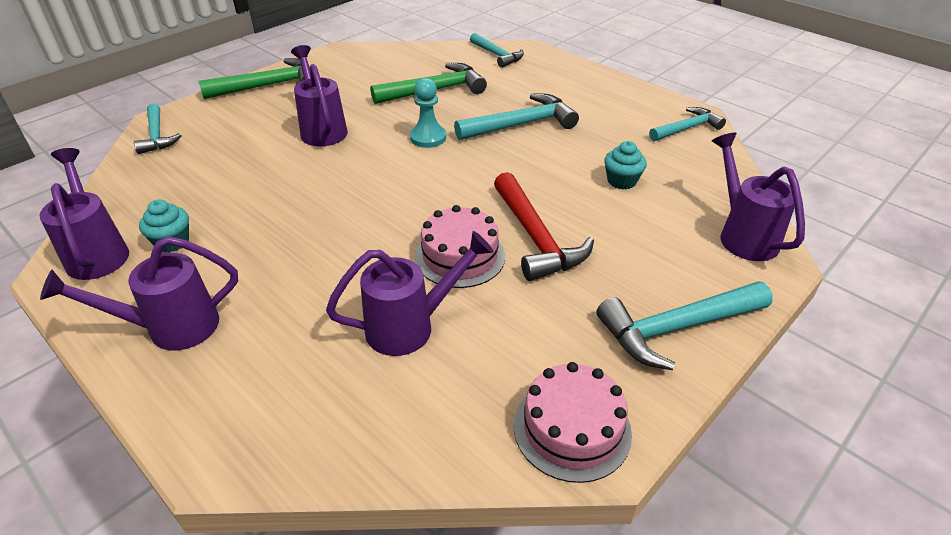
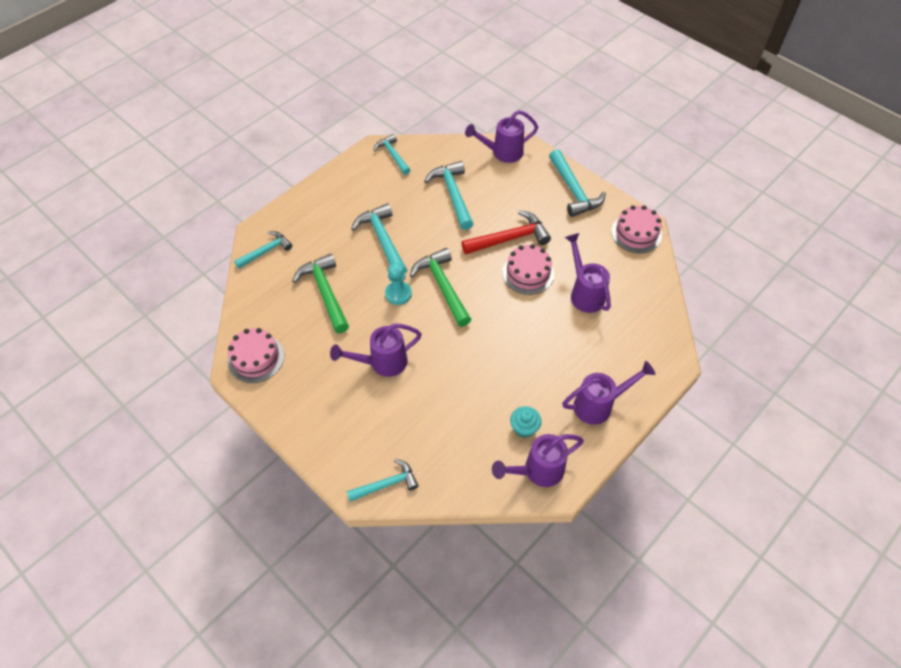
camera: 90 degrees left, 15 degrees up
purple watering can [40,236,238,350] -> purple watering can turned 90 degrees counterclockwise [562,361,655,425]
green hammer [198,58,304,99] -> green hammer moved to [410,248,472,327]
turquoise cupcake [604,141,647,190] -> turquoise hammer [424,161,473,230]
none -> pink cake [228,328,284,383]

